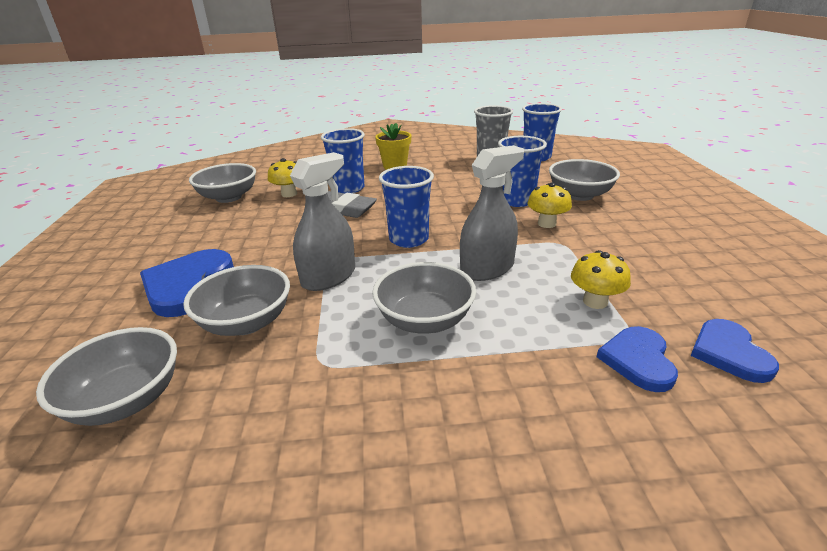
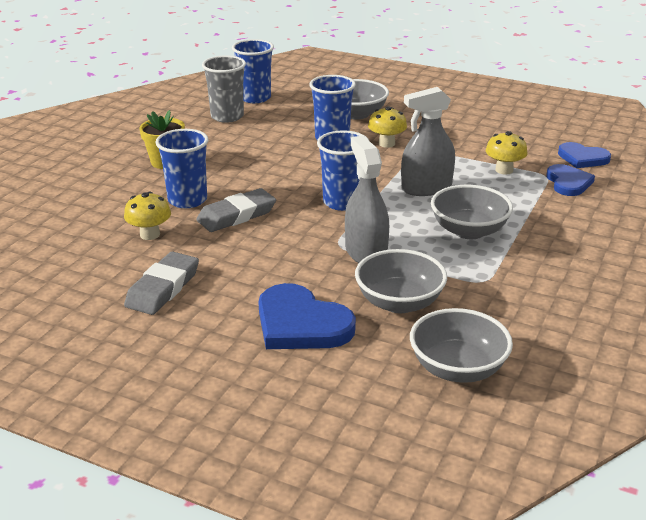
camera: 60 degrees left, 0 degrees up
grey bowl [189,163,256,203] -> none
grey spray bottle [460,145,524,281] -> grey spray bottle turned 105 degrees counterclockwise [401,87,455,196]
blue heart [597,326,678,392] -> blue heart turned 135 degrees counterclockwise [546,164,595,196]
none -> grey eraser [124,252,199,315]

